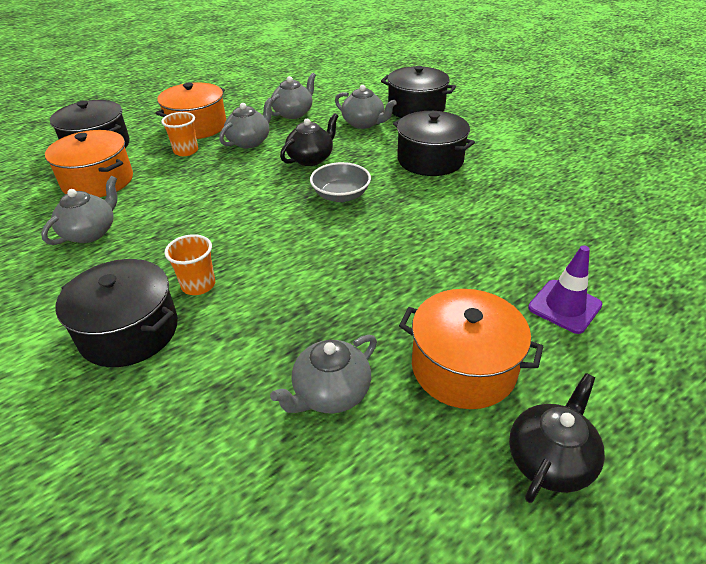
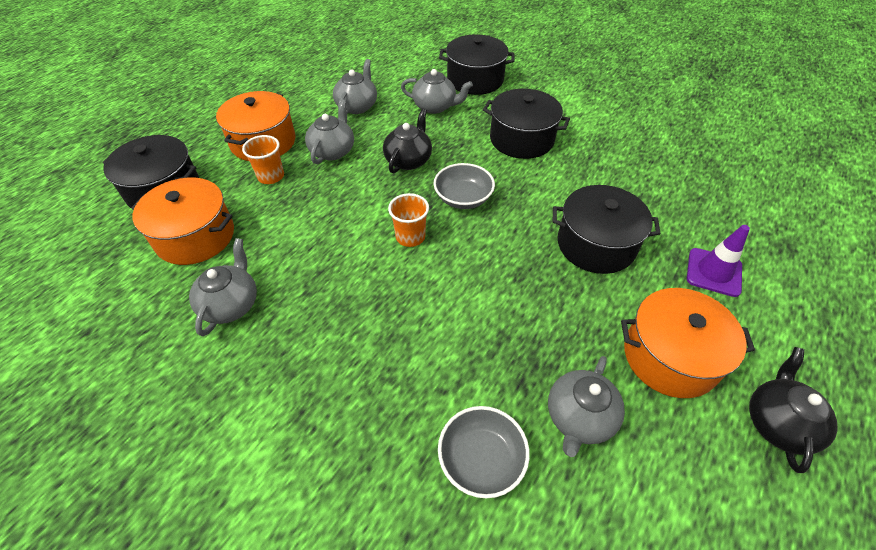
camera: 20 degrees left, 10 degrees up
black pot [56,259,178,367] -> black pot moved to [553,185,661,274]
orange cup [165,234,215,295] -> orange cup moved to [388,193,429,247]
none -> grey bowl [438,406,530,498]

